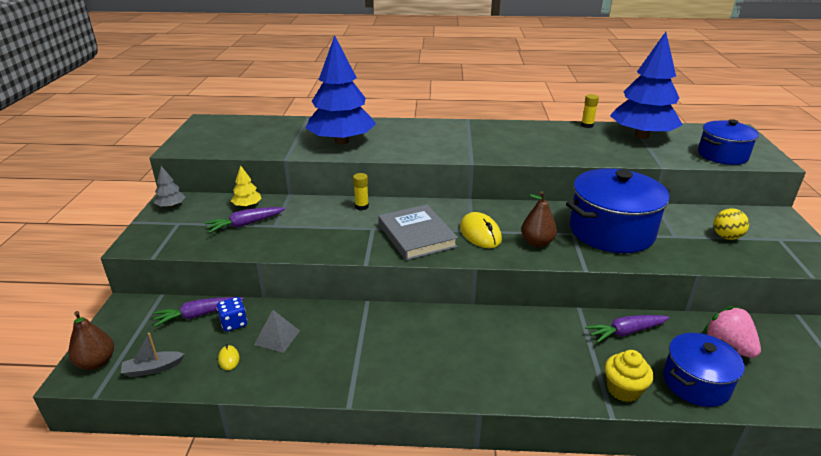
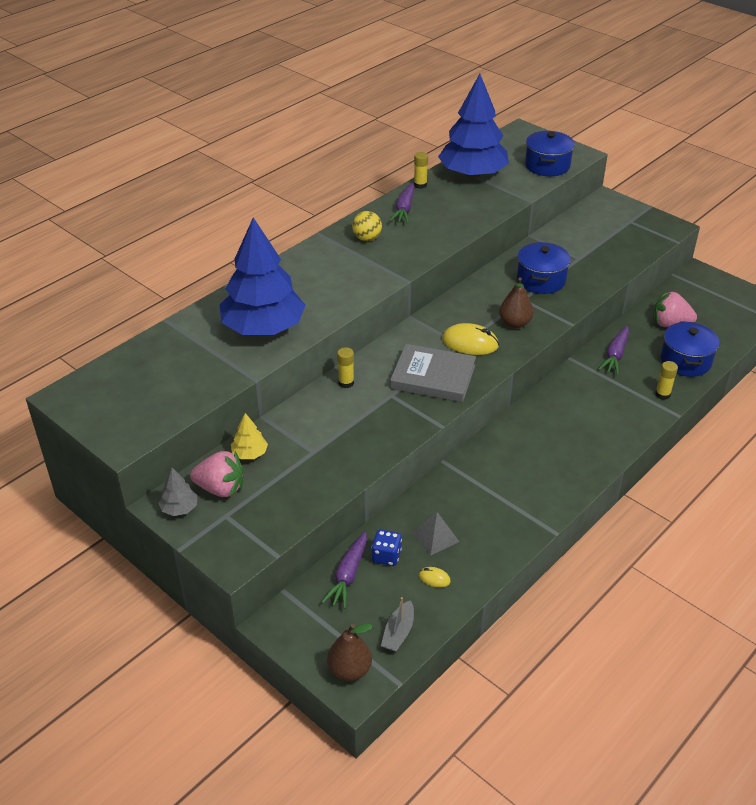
camera: 50 degrees left, 10 degrees up
purple carrot [205,207,285,233] -> purple carrot moved to [390,183,415,224]
blue pot [566,169,670,253] -> blue pot [517,242,571,294], size x0.61
yellow cupcake [605,350,653,402] -> yellow glue stick [655,361,678,400]
yellow ball [713,208,749,240] -> yellow ball moved to [352,211,382,241]
none -> pink strawberry [190,451,244,498]

